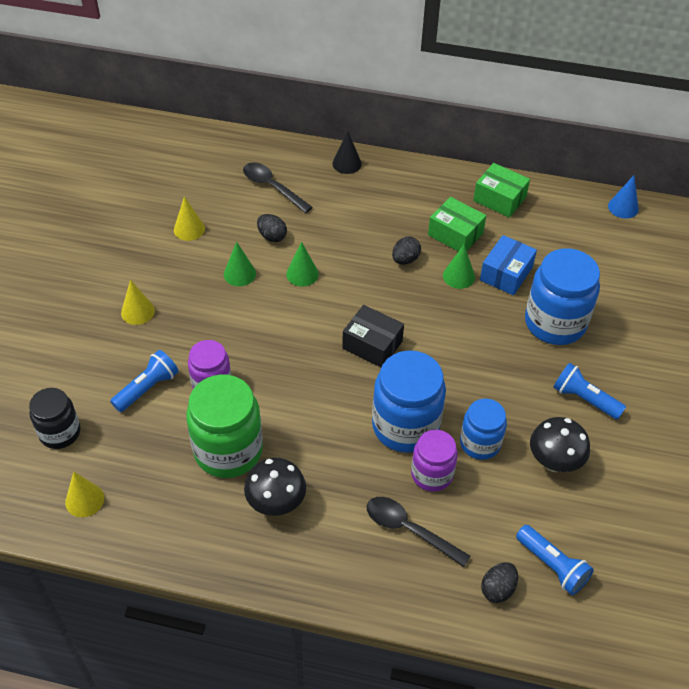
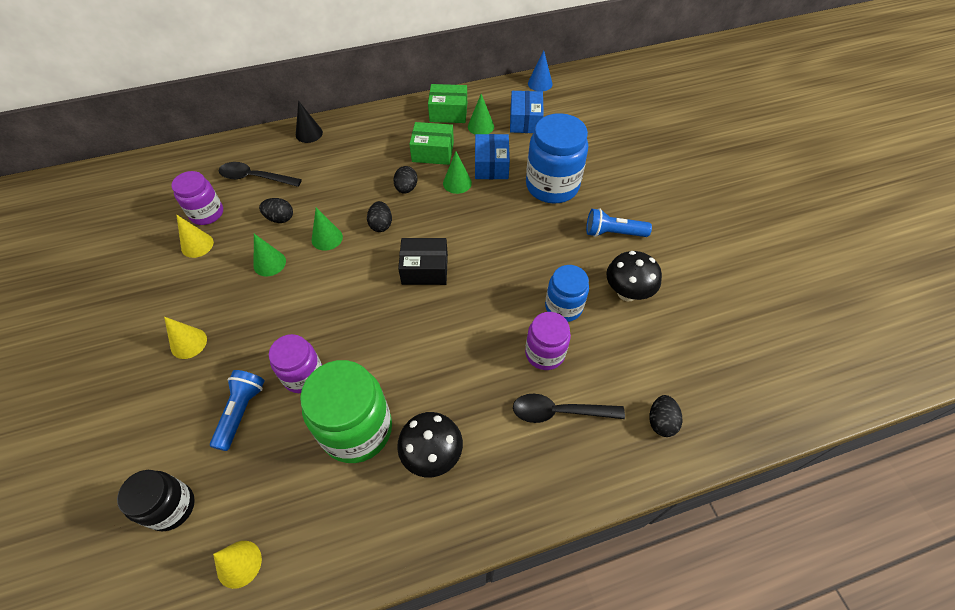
camera: 30 degrees left, 5 degrees up
blue jar [372,350,446,453] -> none
blue flashlight [516,525,594,595] -> none
none -> purple jar [171,171,223,225]
none -> black egg [367,201,392,232]
none -> green cone [468,94,494,134]
none -> blue box [510,91,544,133]

